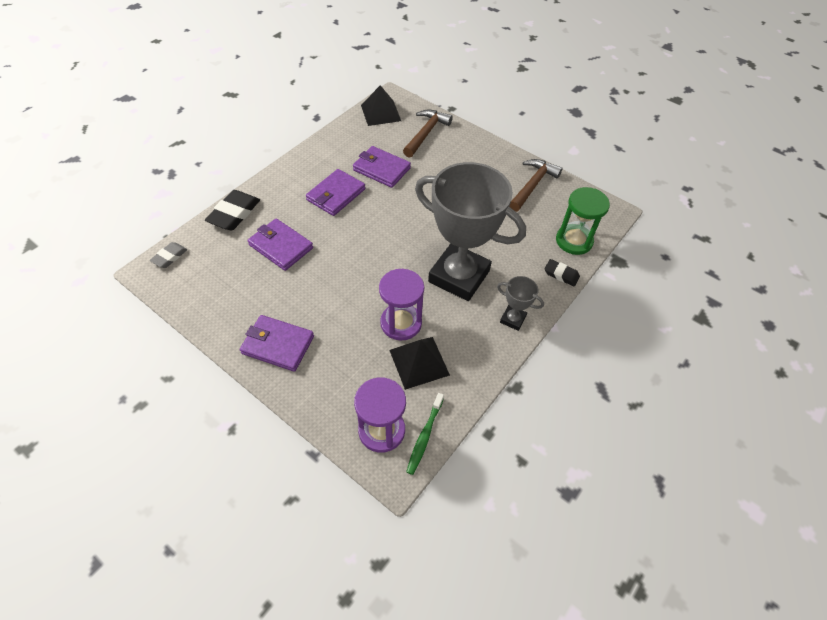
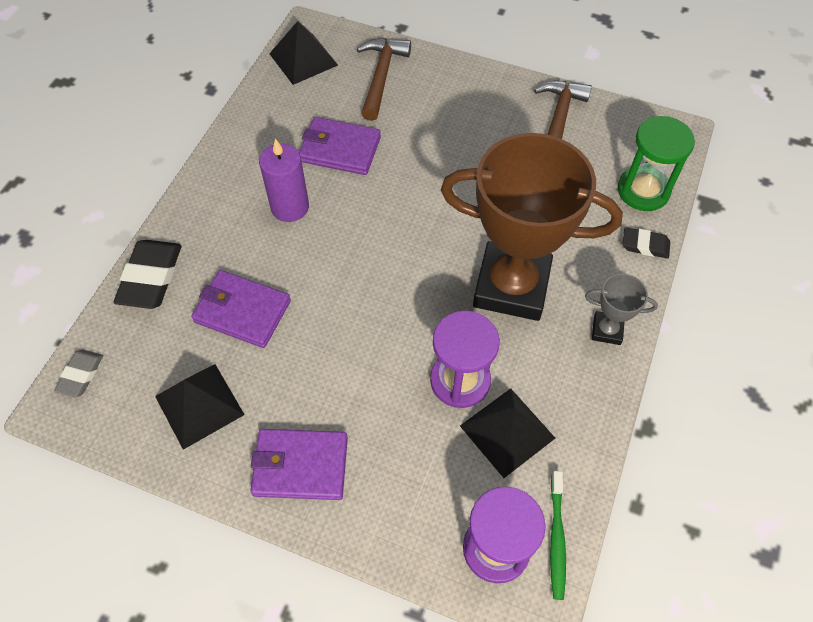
camera: 15 degrees left, 5 degrees up
purple wallet [306,169,365,216] -> purple candle [259,139,309,222]
grey trophy [415,162,526,301] -> brown trophy [441,133,623,321]
none -> black pyramid [155,364,245,450]

